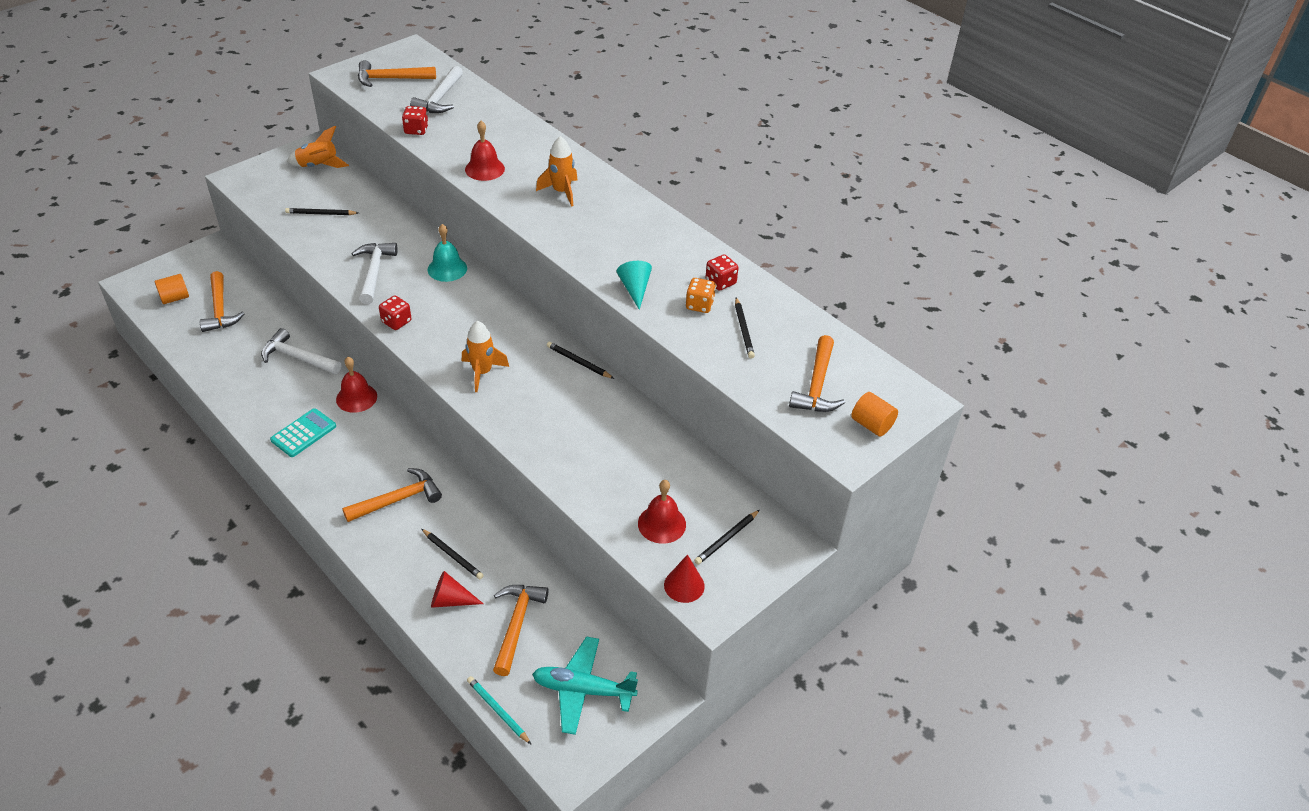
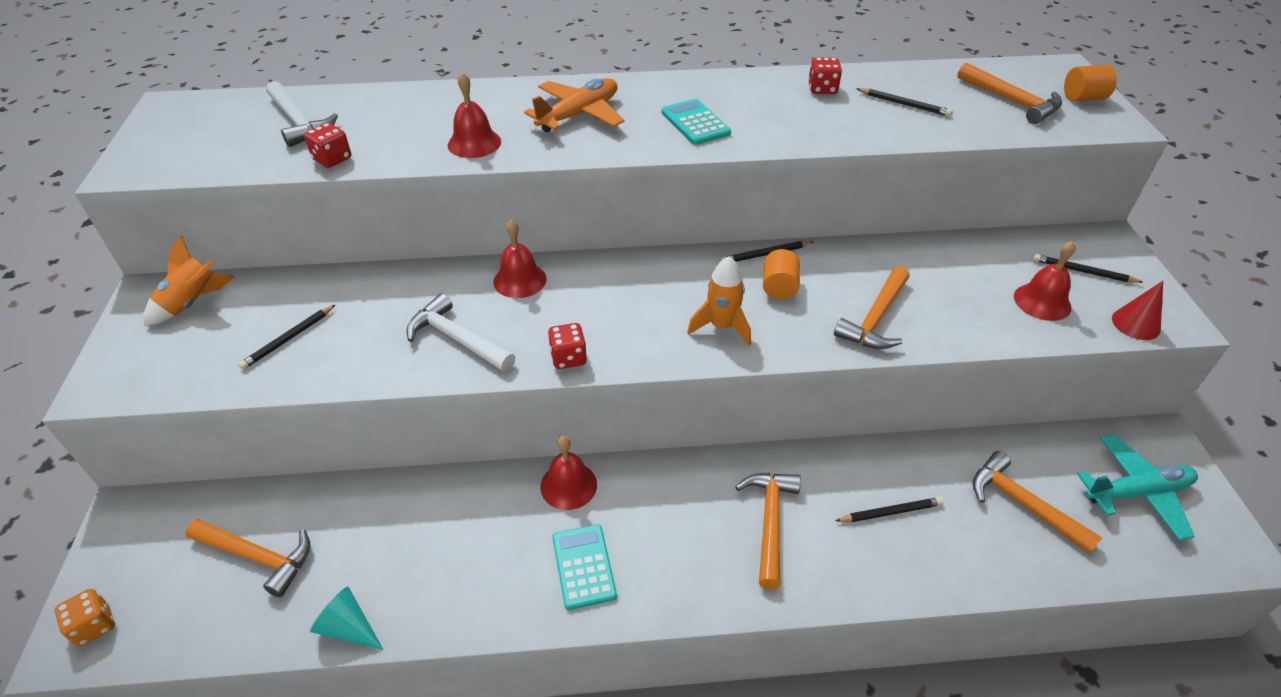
camera: 50 degrees left, 0 degrees up
orange cylinder [155,274,189,304] -> orange cylinder moved to [763,249,800,300]
white hammer [261,328,341,374] -> none
orange hammer [358,60,436,87] -> orange hammer moved to [834,266,910,349]
turquoise bell [428,224,467,282] -> red bell [493,220,546,298]
red cone [431,571,484,608] -> none
turquoise pencil [467,676,531,744] -> none
turquoise plane [532,636,638,735] -> turquoise plane turned 150 degrees counterclockwise [1077,434,1198,541]
orange rocket [536,136,578,207] -> orange plane [524,78,625,132]
turquoise cone [617,261,652,310] -> turquoise cone moved to [310,587,384,650]
orange dice [686,278,716,313] -> orange dice moved to [55,589,115,647]
black pencil [694,510,760,565] -> black pencil turned 120 degrees clockwise [1033,254,1144,283]
none -> turquoise calculator [662,99,731,145]

